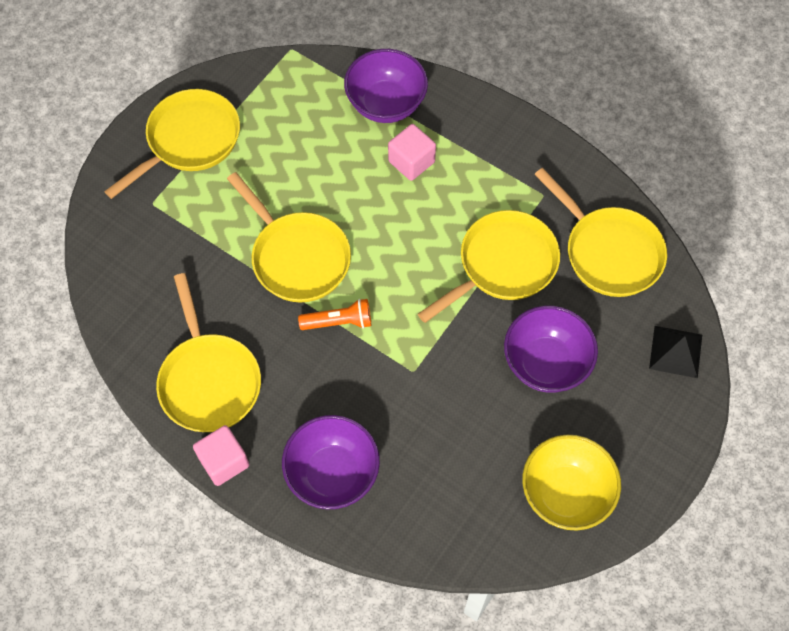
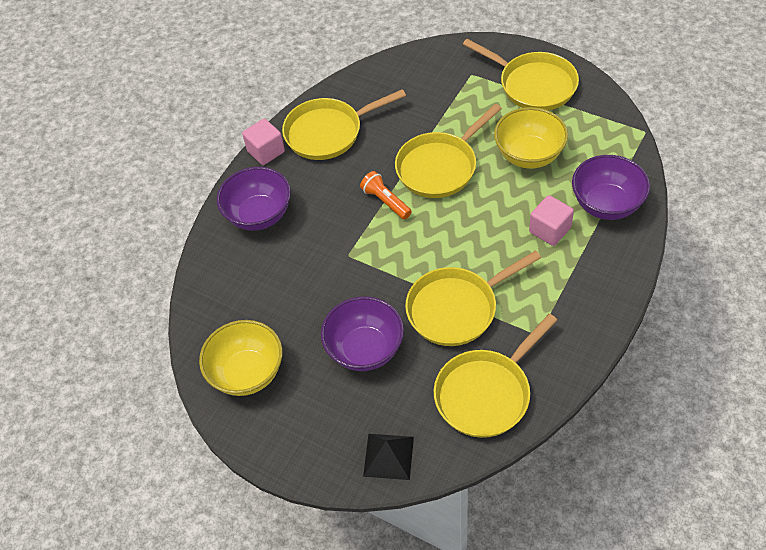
camera: 90 degrees right, 10 degrees down
orange flashlight [298,299,371,330] -> orange flashlight turned 150 degrees clockwise [360,171,412,219]
yellow pan [418,210,560,323] -> yellow pan turned 105 degrees clockwise [405,250,541,346]
none -> yellow bowl [494,107,568,169]

